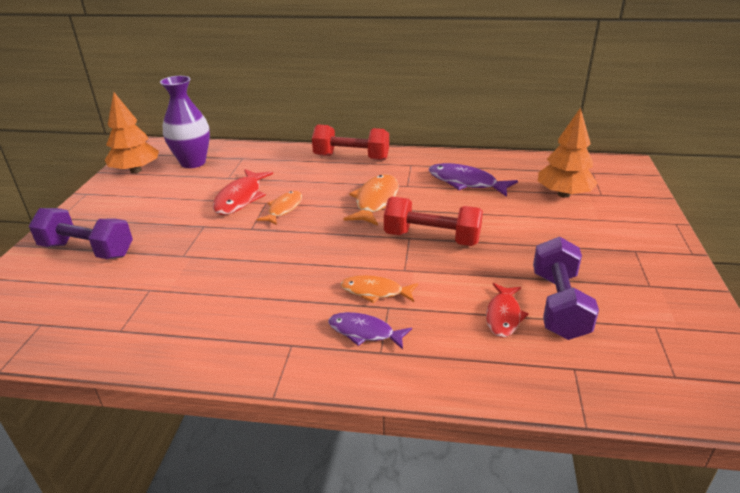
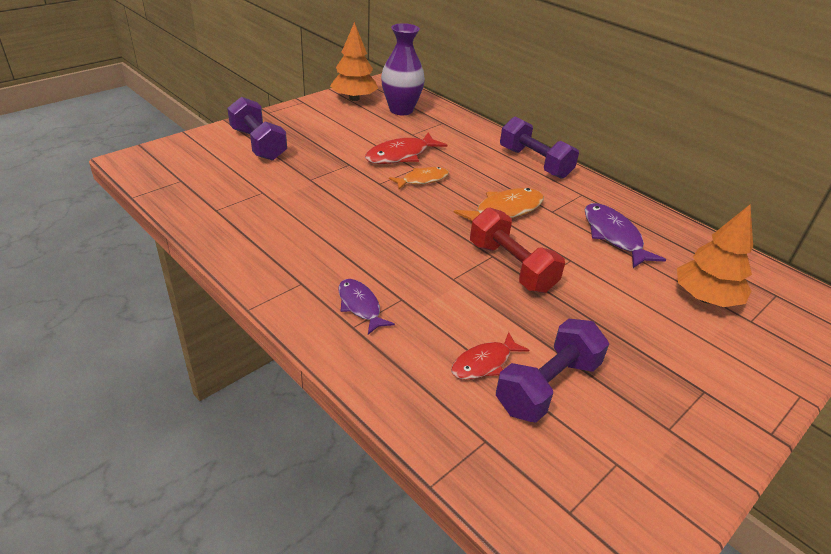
camera: 35 degrees right, 5 degrees up
red dumbbell [312,124,389,160] -> purple dumbbell [500,116,579,179]
orange fish [341,275,418,303] -> none

